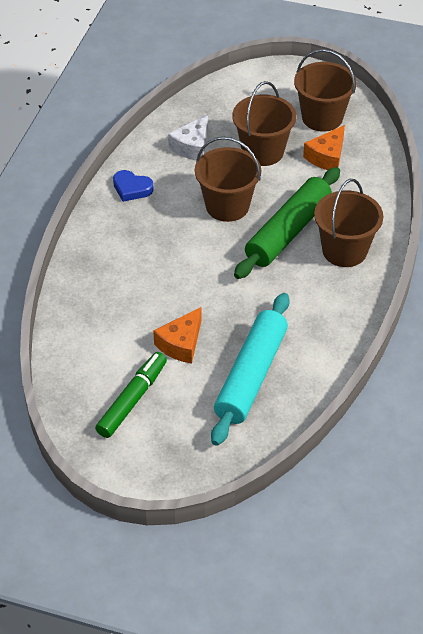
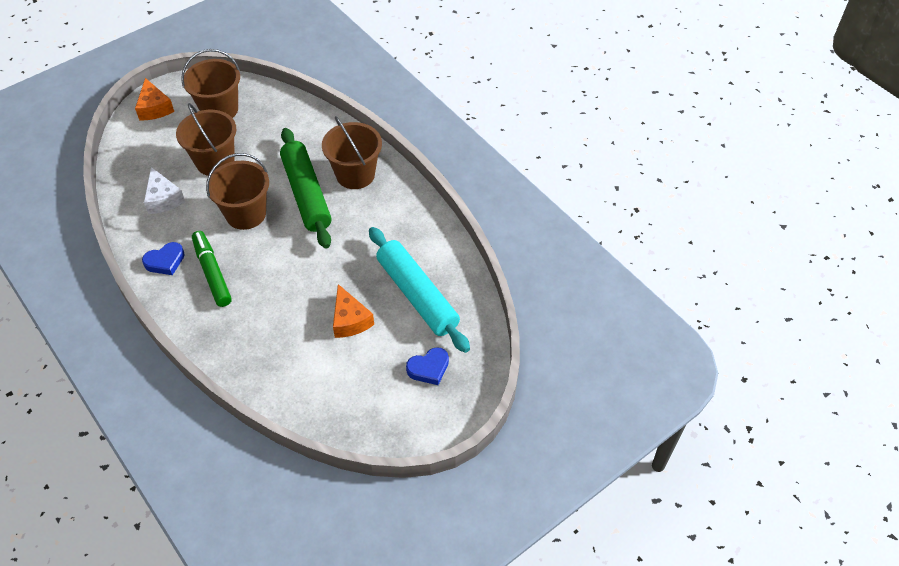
camera: 55 degrees left, 5 degrees up
green marker [95,352,167,438] -> green marker moved to [192,231,232,307]
orange cheese [303,125,345,170] -> orange cheese moved to [135,78,174,120]
none -> blue heart [406,347,449,385]

